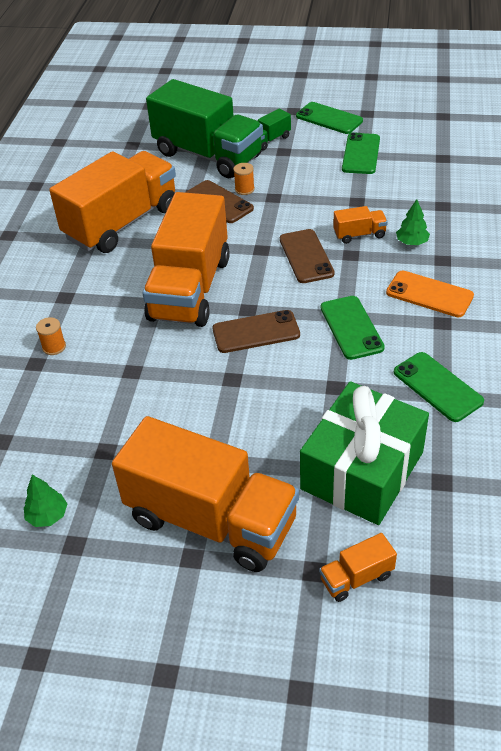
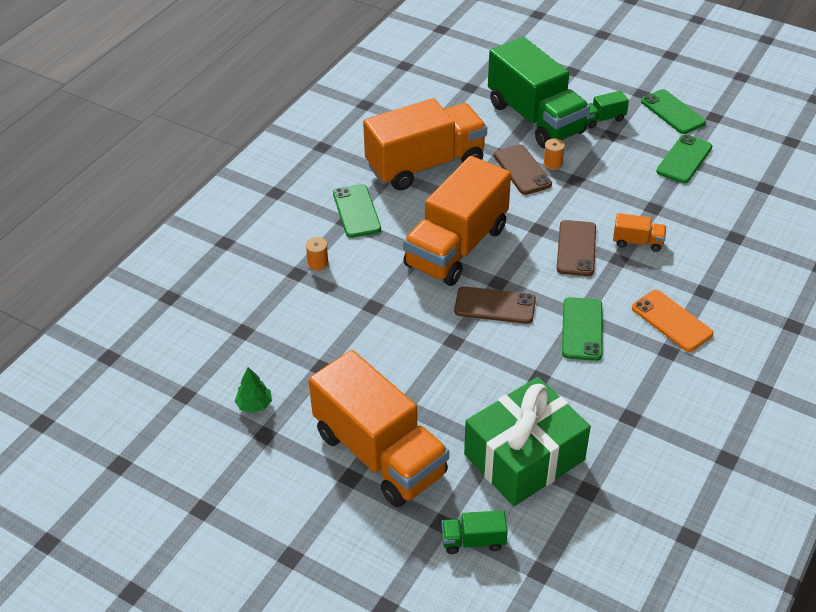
camera: 20 degrees right, 0 degrees up
orange truck [319,533,397,602] -> green truck [442,510,508,554]
green phone [394,352,484,422] -> green phone moved to [333,184,381,238]
green tree [396,199,430,245] -> none

